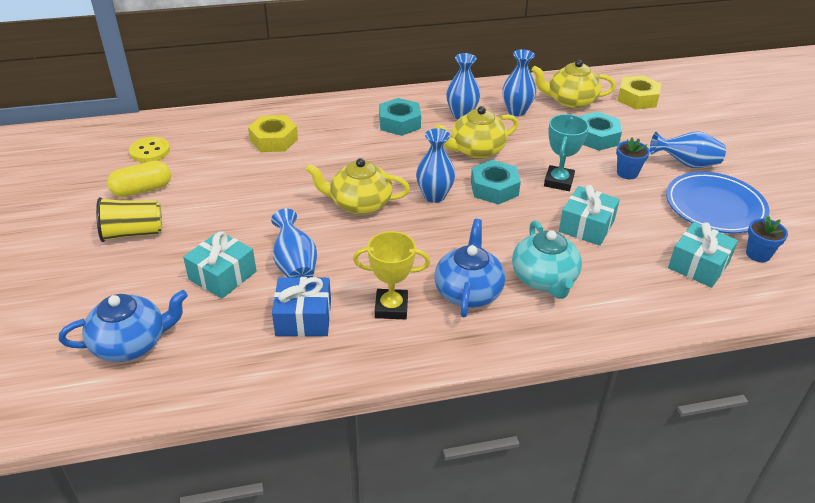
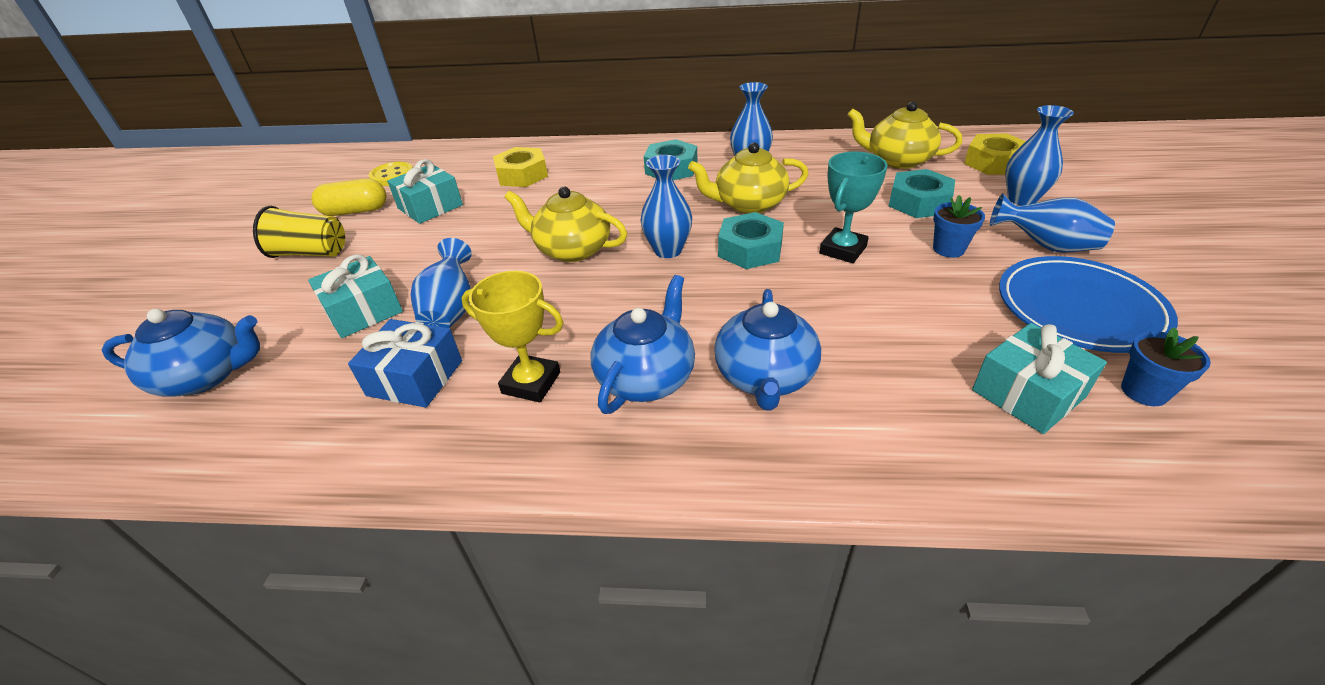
camera: 20 degrees right, 0 degrees up
blue vase [503,49,536,116] -> blue vase moved to [1005,105,1074,206]
turquoise teapot [512,220,582,299] -> blue teapot [714,289,821,411]
turquoise gift [559,185,620,246] -> turquoise gift moved to [387,159,463,224]

